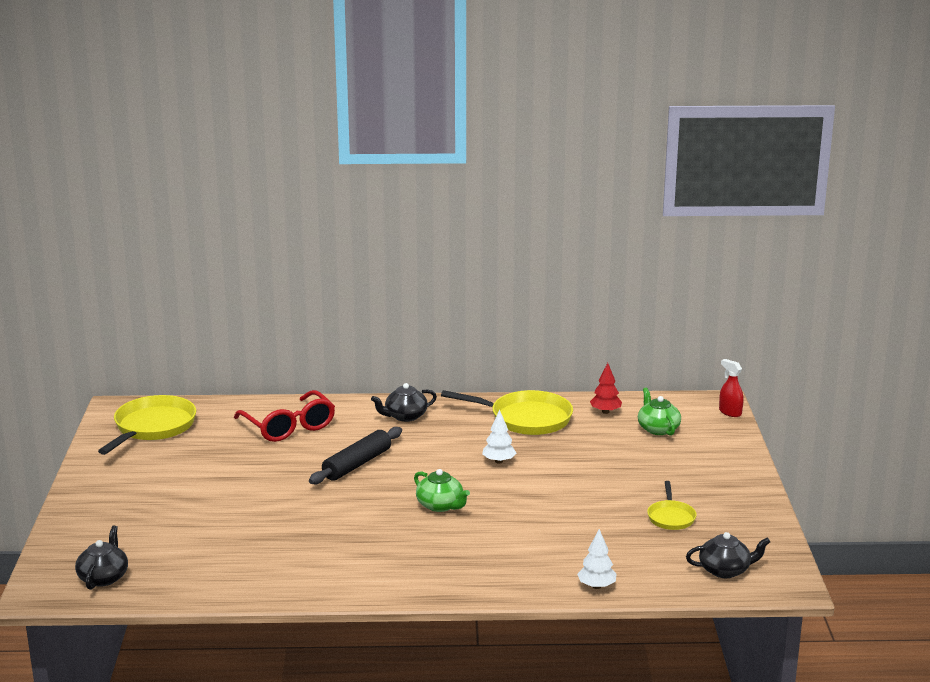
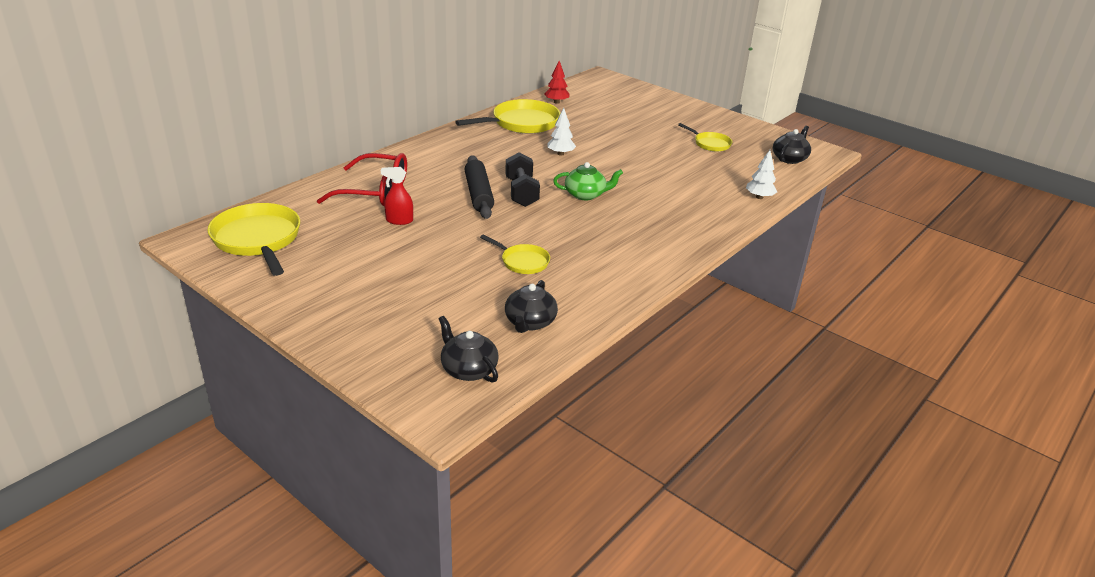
camera: 50 degrees left, 10 degrees up
black teapot [371,383,437,422] -> black teapot moved to [505,280,558,333]
green teapot [638,388,681,436] -> none
red spray bottle [719,359,744,417] -> red spray bottle moved to [381,167,413,225]
none -> yellow pan [480,235,550,274]
none -> black dumbbell [505,152,540,207]

